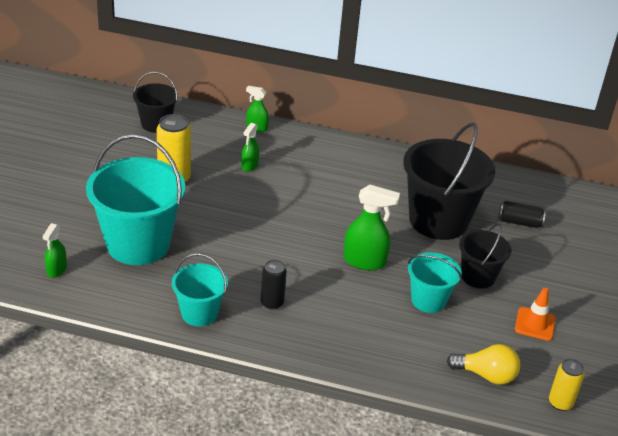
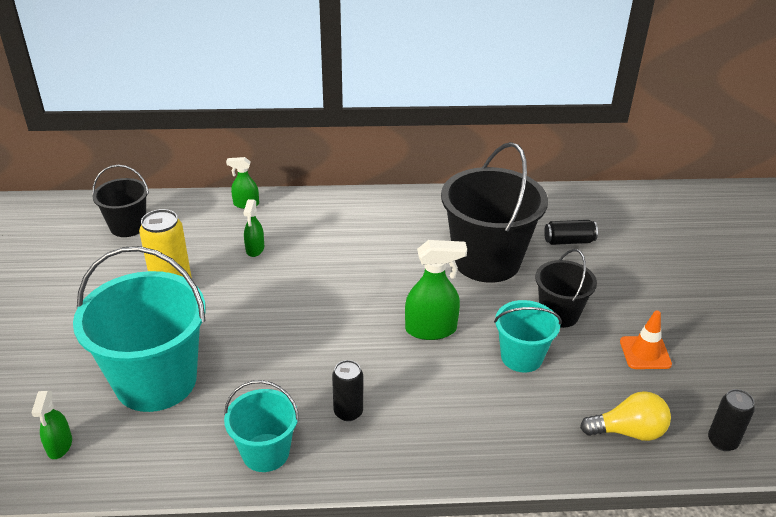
camera: 15 degrees left, 0 degrees up
yellow can [549,359,585,411] -> black can [708,389,755,451]

